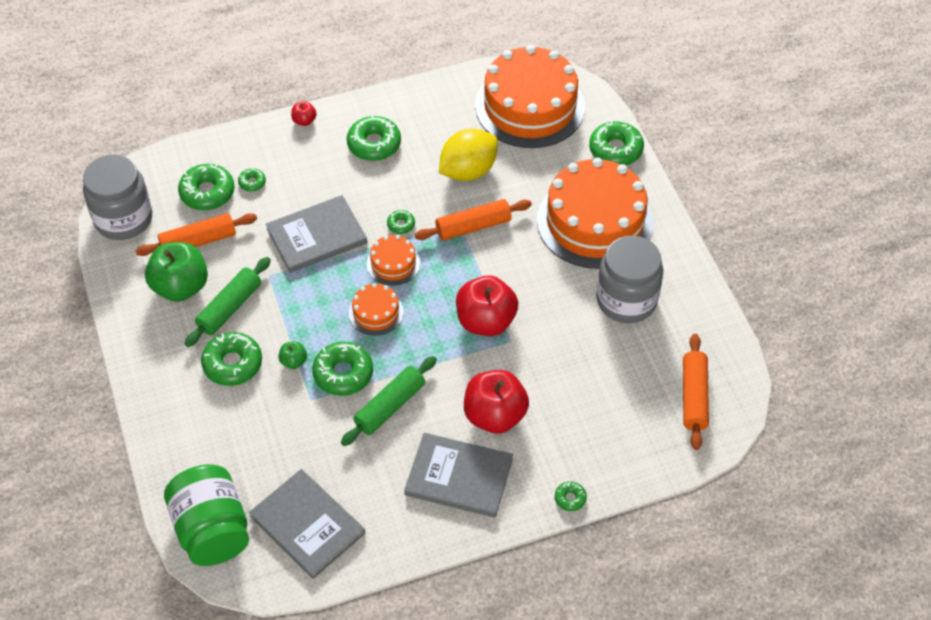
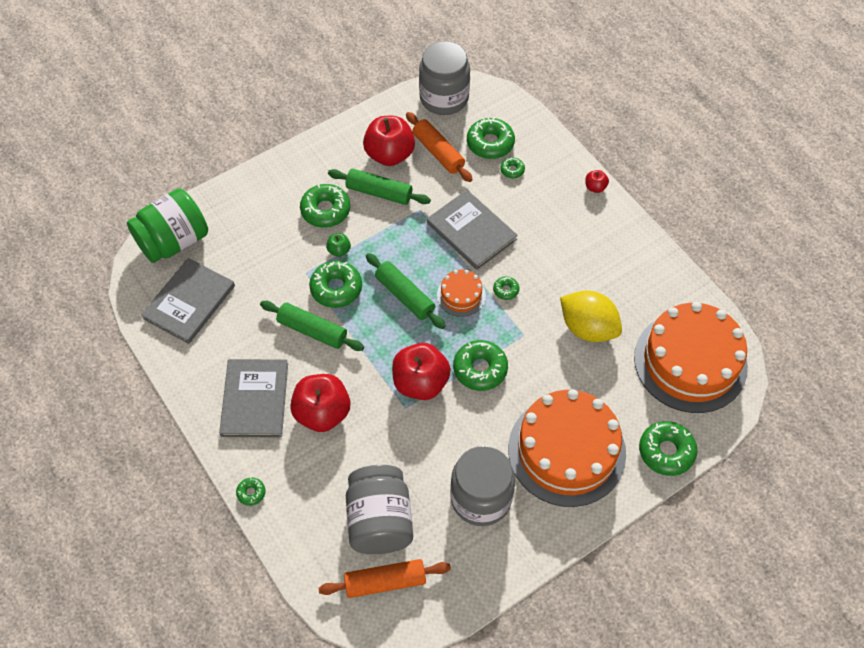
camera: 75 degrees right, 5 degrees up
green apple [145,242,208,302] -> red apple [363,116,415,166]
green donut [347,115,401,161] -> green donut moved to [453,340,508,391]
orange cake [349,283,403,336] -> green rolling pin [366,253,446,329]
orange rolling pin [415,199,532,241] -> none
none -> grey jar [346,465,413,554]

